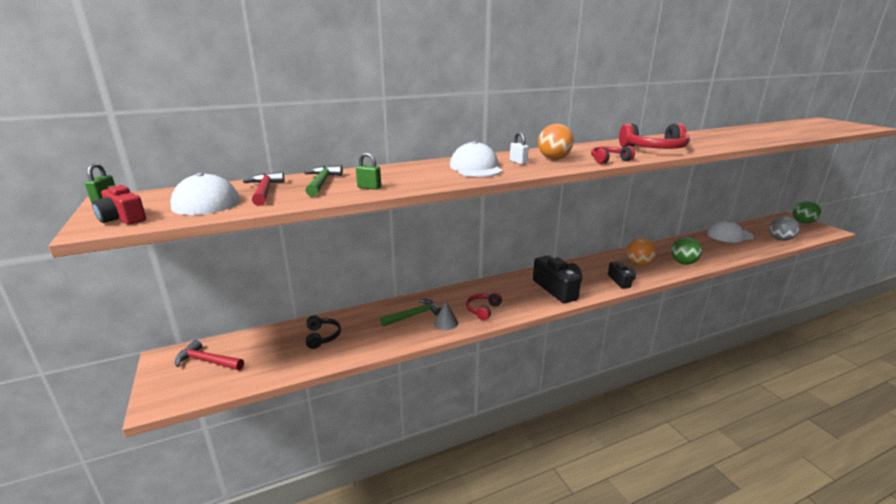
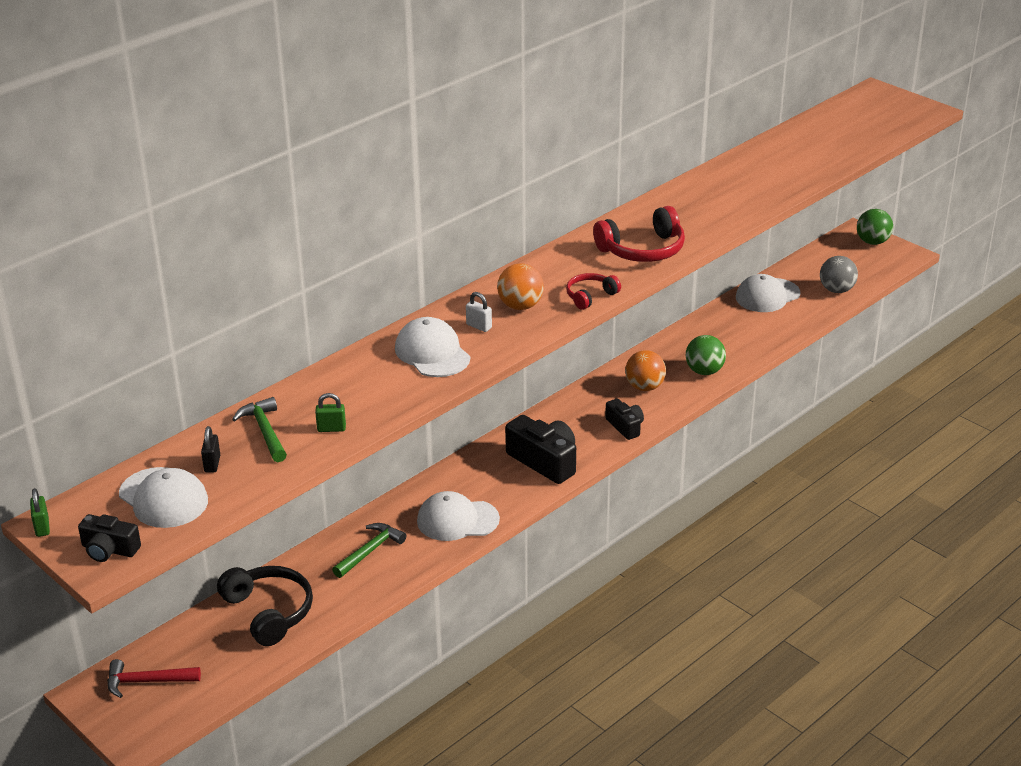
camera: 20 degrees left, 10 degrees up
red camera [92,185,146,225] -> black camera [78,514,141,562]
red hammer [243,171,285,206] -> black padlock [201,426,220,472]
black headphones [306,315,341,349] -> black headphones [217,566,313,646], size x1.75
grey cone [434,301,458,330] -> none
red headphones [466,293,502,321] -> white cap [417,491,500,541]

